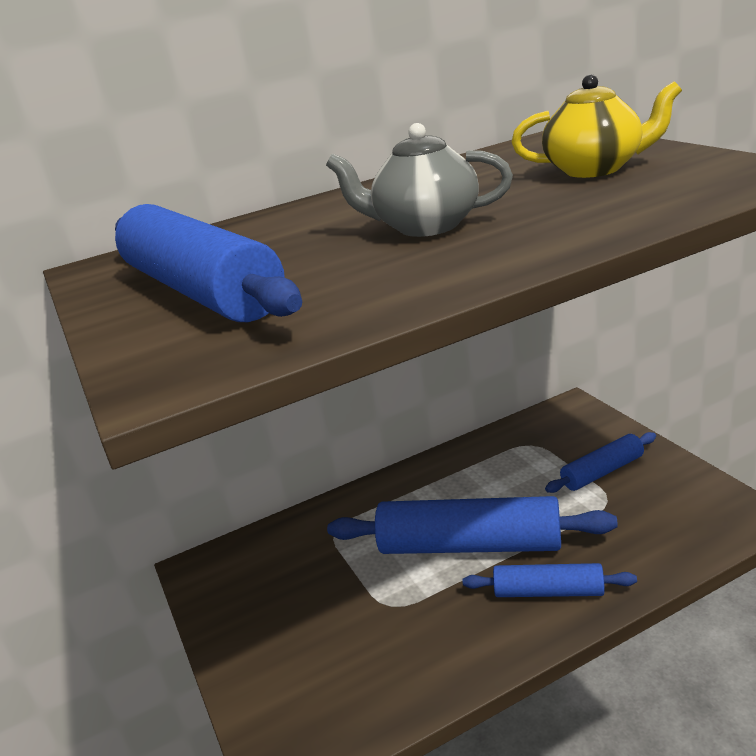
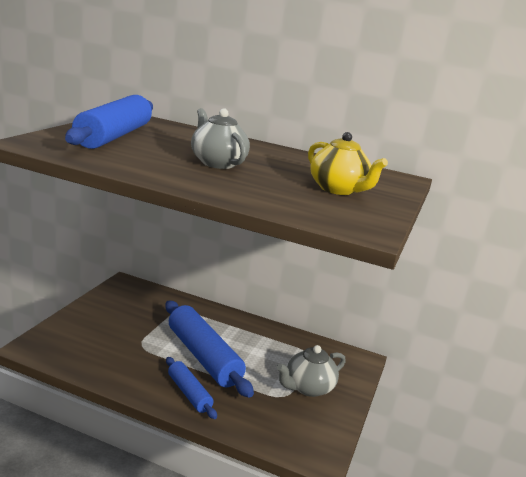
camera: 40 degrees right, 5 degrees down
blue rolling pin [545,432,656,493] -> grey teapot [277,345,346,397]

